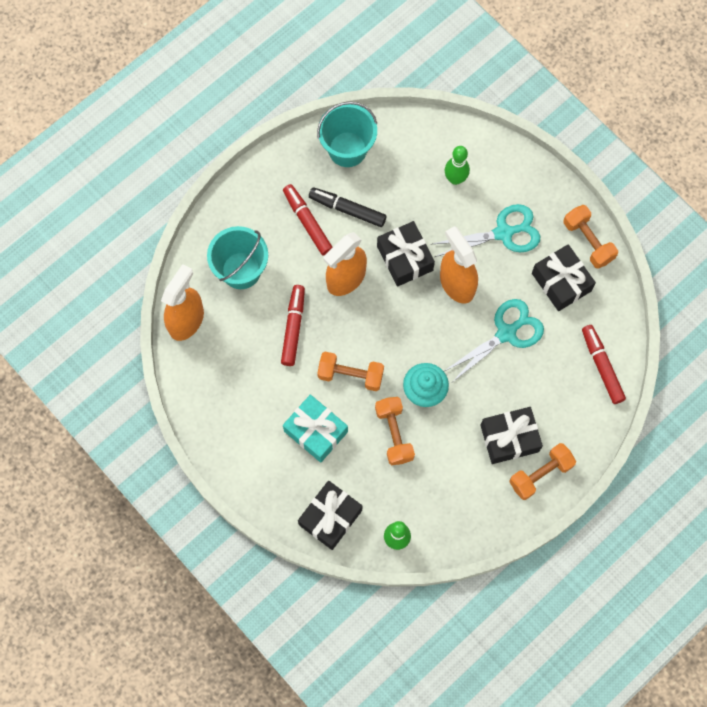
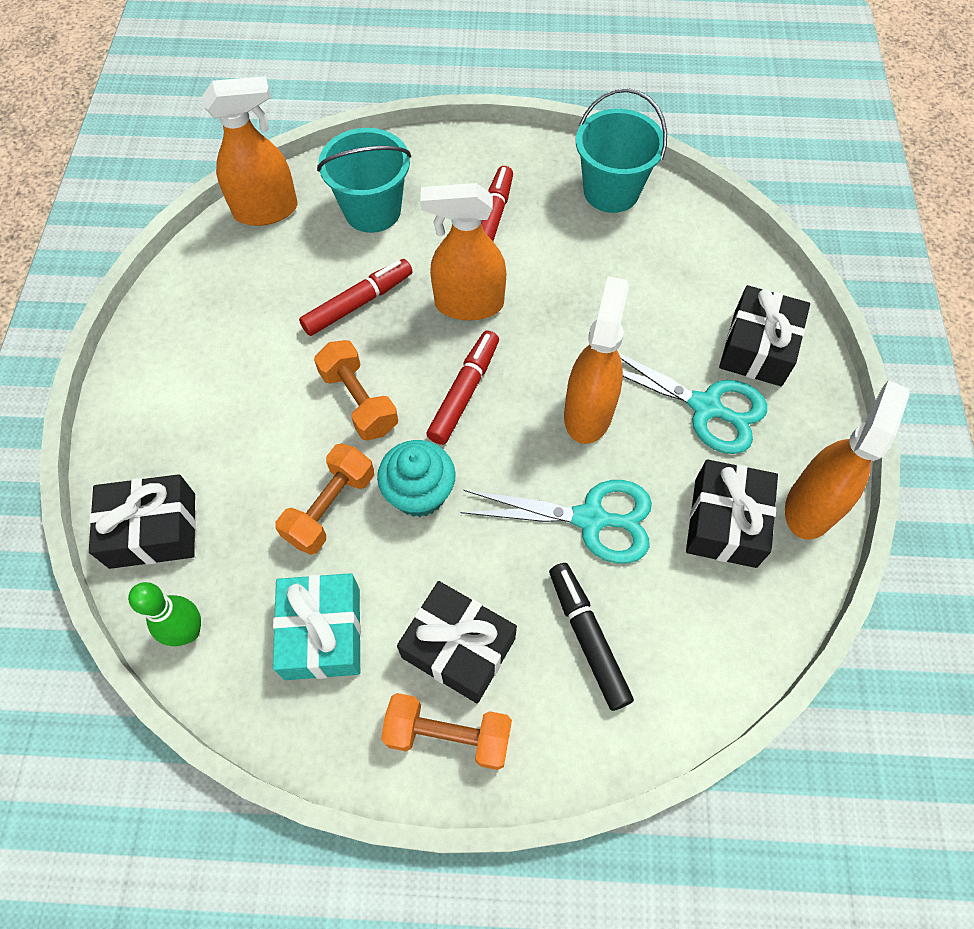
camera: 45 degrees right, 10 degrees down
turquoise gift [283,395,348,463] -> turquoise gift moved to [273,573,361,680]
black marker [309,187,387,227] -> black marker moved to [549,563,634,711]
black gift [377,221,435,287] -> black gift moved to [719,285,810,387]
green bowling pin [445,146,470,185] -> none
orange dumbbell [563,205,618,269] -> orange spray bottle [785,380,910,539]
red marker [582,325,626,404] -> red marker moved to [426,330,499,445]

